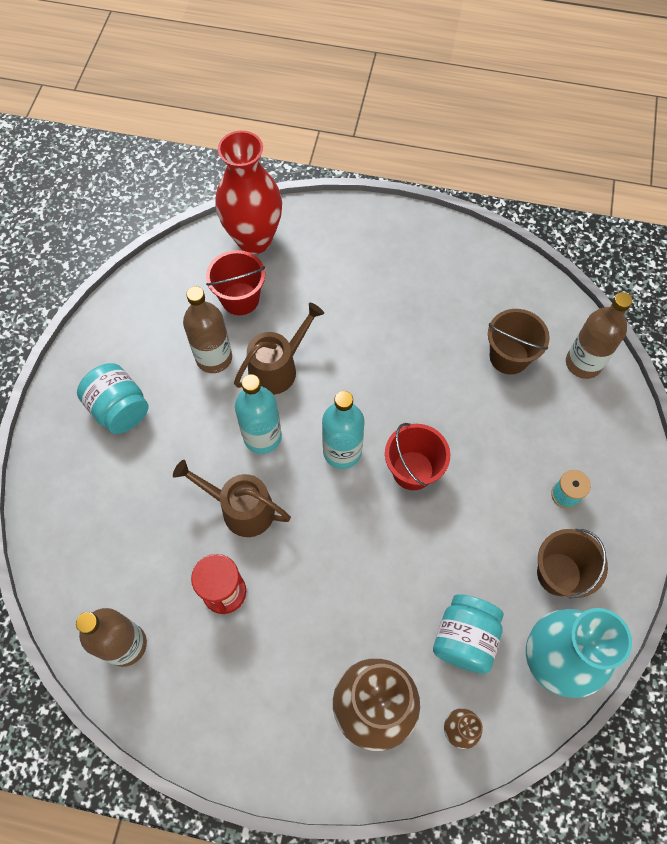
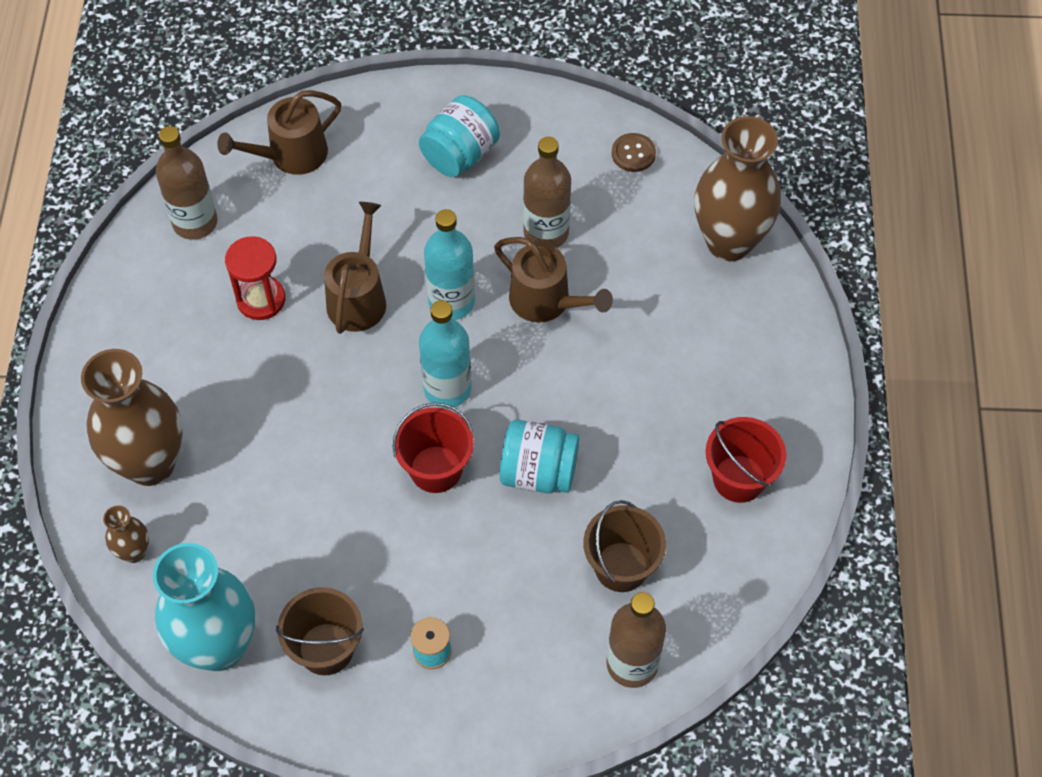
camera: 80 degrees right, 5 degrees down
red bucket [206,250,265,315] -> red bucket moved to [706,417,786,503]
red vase [216,131,282,254] -> brown vase [694,116,781,261]
turquoise jar [433,594,504,674] -> turquoise jar moved to [500,420,580,493]
none -> brown watering can [217,90,341,175]
none -> brown button [612,133,656,172]

